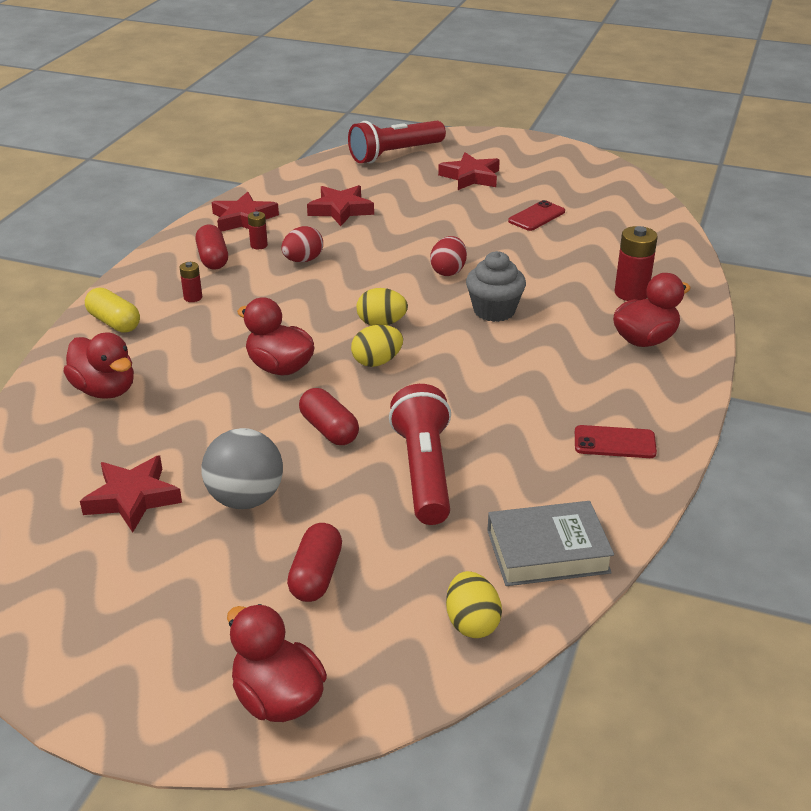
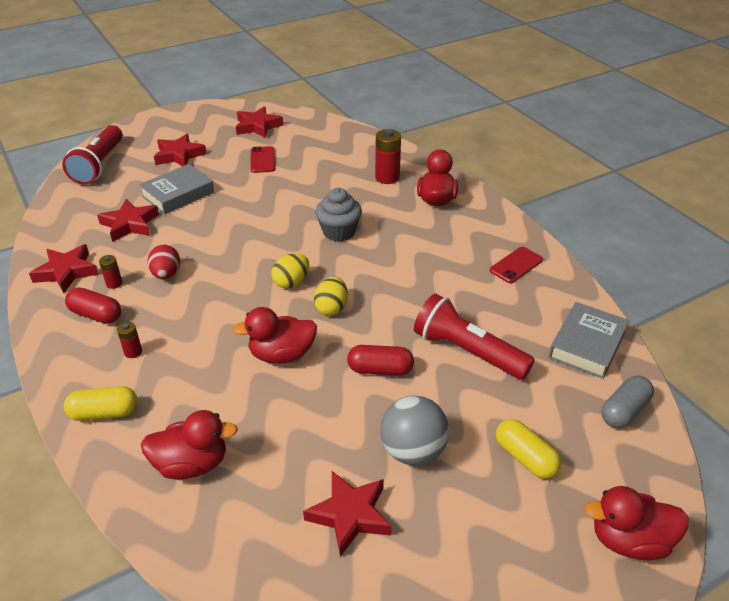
camera: 50 degrees left, 5 degrees up
red capsule [287,523,342,602] -> yellow capsule [496,419,561,479]
red egg [430,236,467,276] -> none
yellow egg [446,571,502,638] -> grey capsule [601,375,654,428]
none -> grey book [139,164,214,215]
none -> red star [236,106,284,138]

